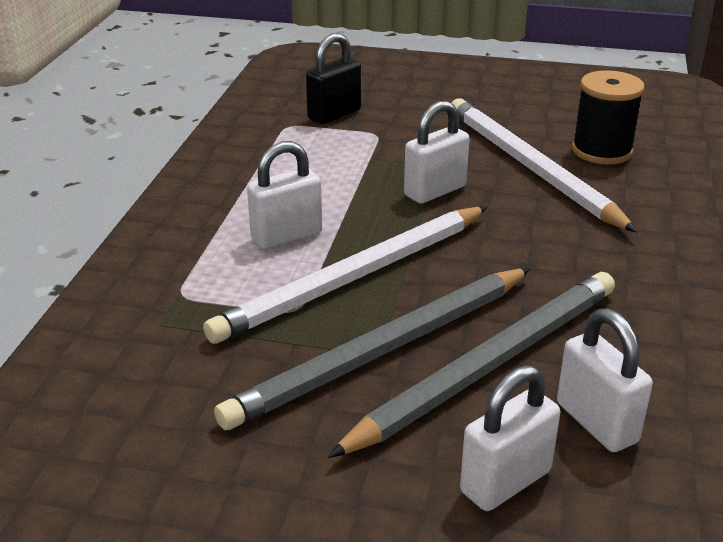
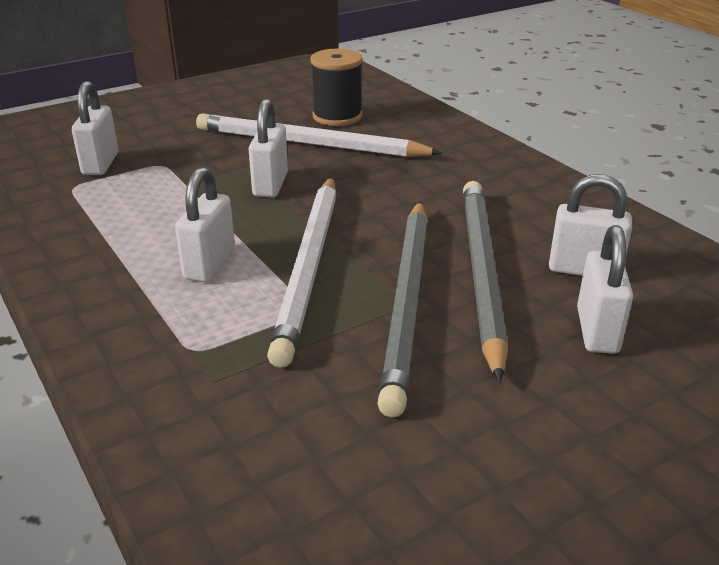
camera: 45 degrees left, 0 degrees up
black padlock [306,33,361,124] -> white padlock [72,81,118,175]

